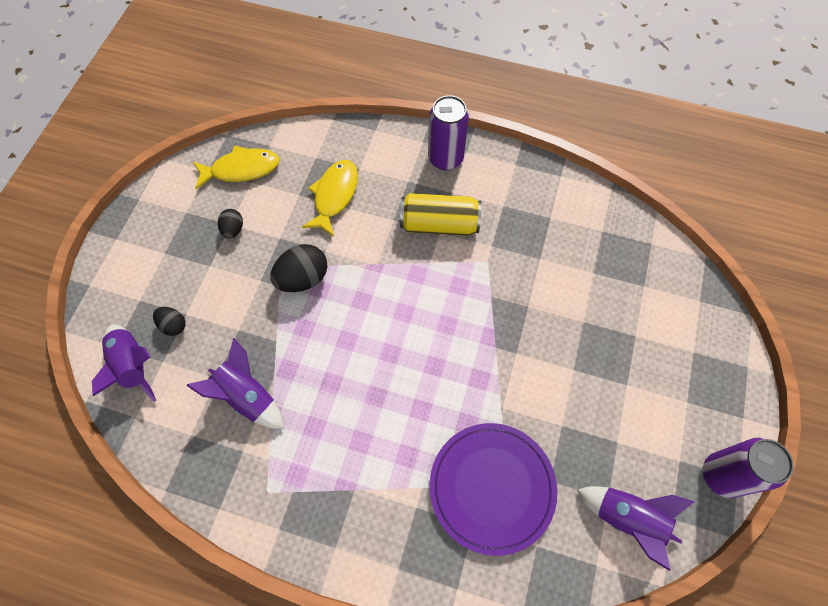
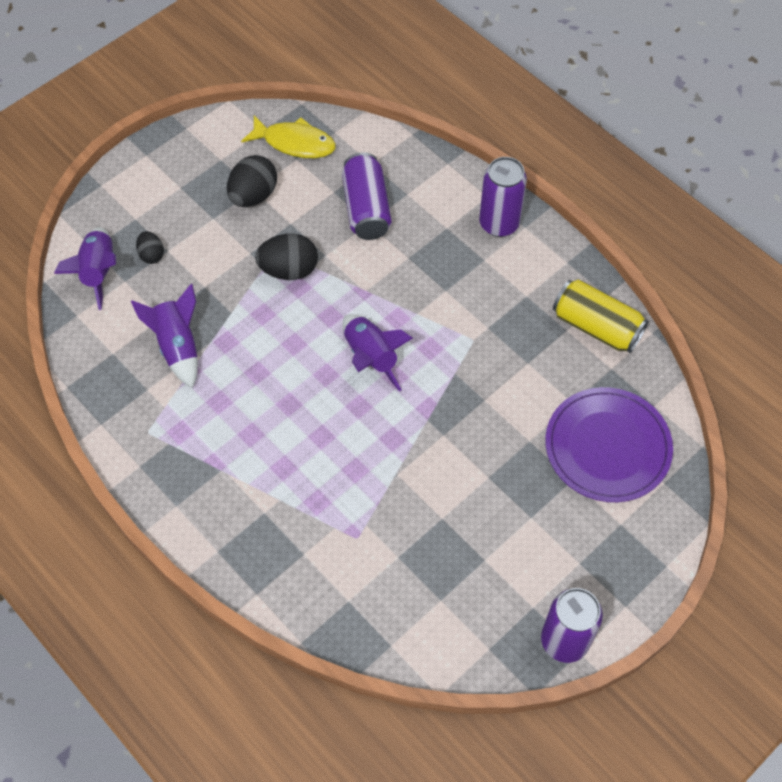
camera: 30 degrees right, 5 degrees down
black egg [218,209,243,239] -> black egg [227,155,277,207], size x1.75
yellow fish [302,160,358,237] -> purple can [342,152,391,240]
yellow can [400,193,481,236] -> yellow can moved to [553,280,649,353]
purple plate [430,423,557,556] -> purple plate moved to [545,387,673,502]
purple rocket [577,486,695,571] -> purple rocket moved to [342,314,413,391]

